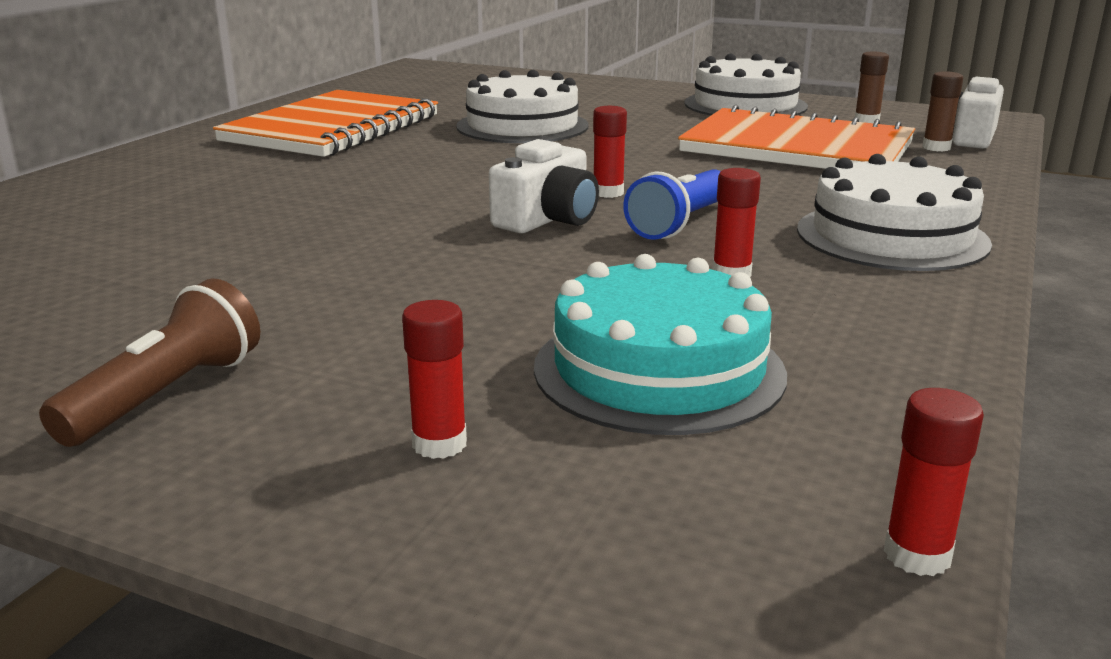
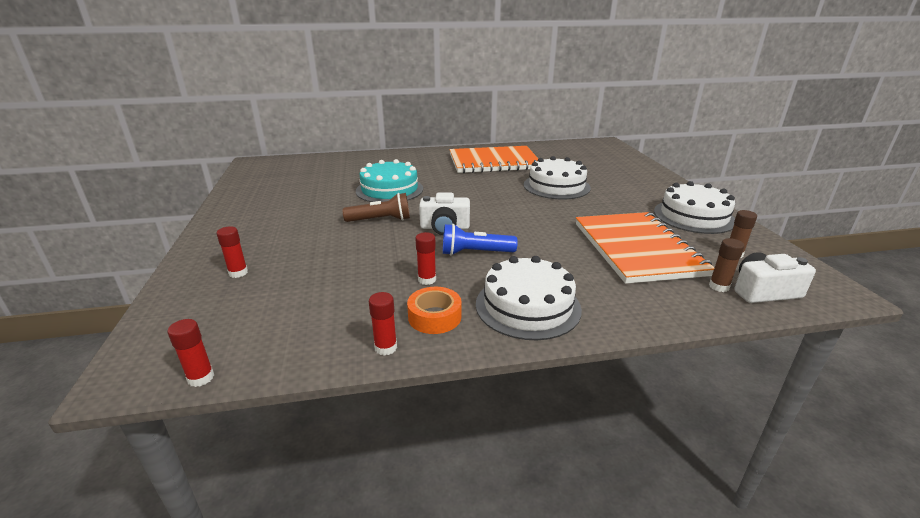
camera: 55 degrees right, 5 degrees up
brown flashlight [39,278,260,447] -> brown flashlight moved to [342,193,410,222]
turquoise cake [534,254,787,435] -> turquoise cake moved to [356,159,423,202]
red glue stick [593,106,627,198] -> red glue stick moved to [369,292,397,356]
none -> orange tape [407,287,461,334]

